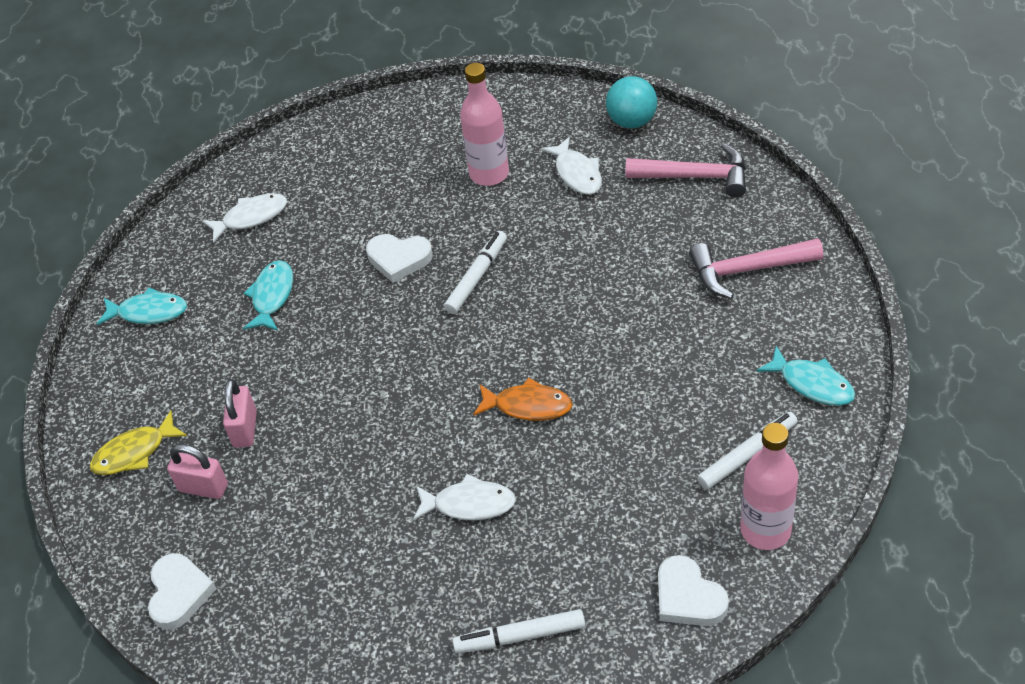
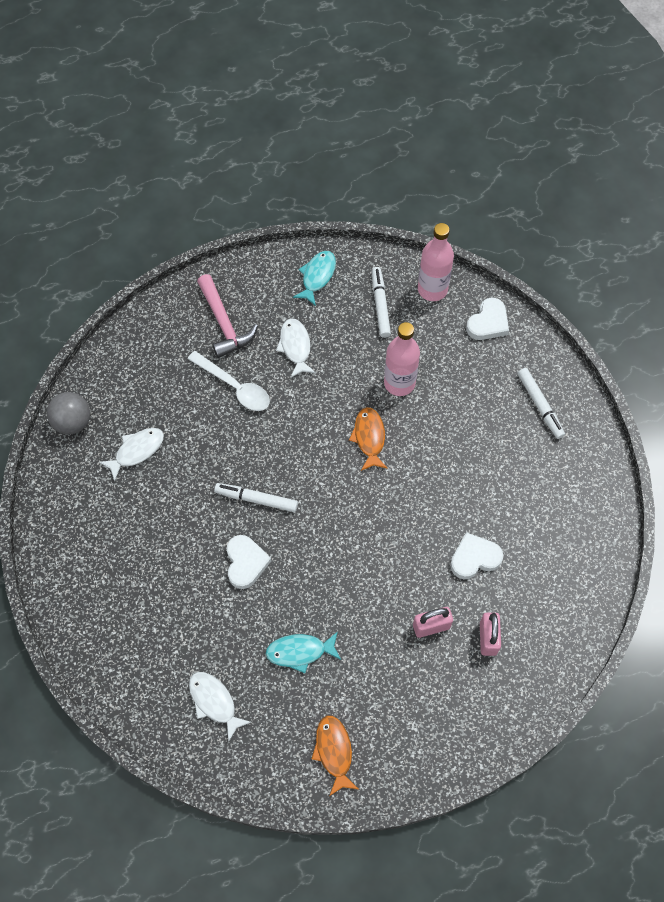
camera: 110 degrees left, 15 degrees up
yellow fish [90,411,187,475] -> none
turquoise fish [97,287,187,325] -> orange fish [312,715,358,796]
white heart [148,553,217,630] -> white heart moved to [450,532,503,579]
white fish [413,474,516,521] -> white fish moved to [276,318,316,378]
pink bottle [460,63,509,186] -> pink bottle moved to [384,322,420,396]
turquoise ball [606,76,657,128] -> grey ball [47,392,90,434]
pink hammer [626,143,746,198] -> none
white marker [697,412,798,490] -> white marker turned 45 degrees clockwise [372,267,391,338]
none -> white spoon [188,351,270,411]

